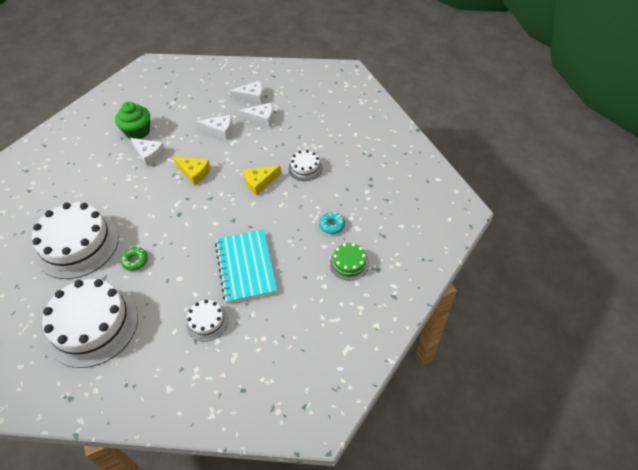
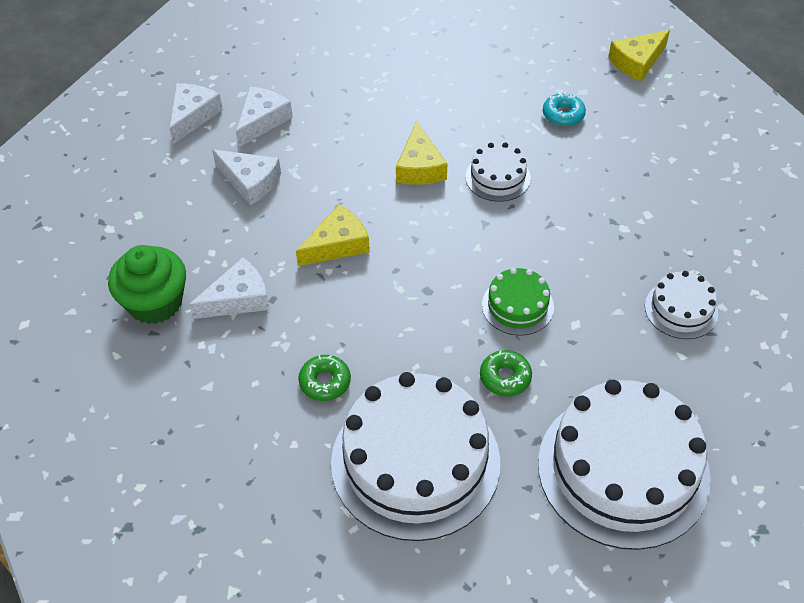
camera: 65 degrees left, 0 degrees up
white cheese [197,115,233,140] -> white cheese turned 90 degrees clockwise [212,149,281,205]
turquoise notebook [215,230,278,304] -> none
white cake [288,150,323,181] -> white cake moved to [465,142,531,202]
green cake [330,243,369,281] -> green cake moved to [482,268,554,336]
none -> green donut [298,355,351,401]
none -> yellow cheese [608,30,670,82]

